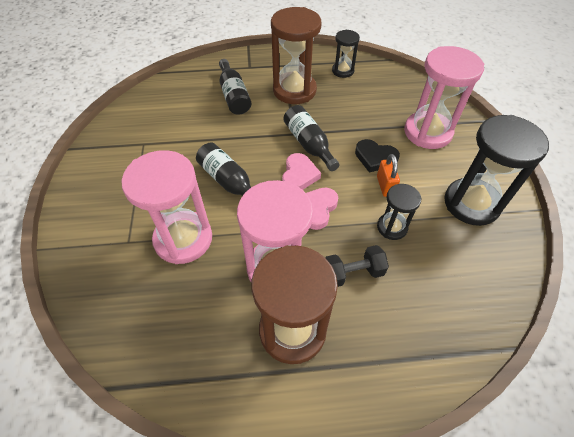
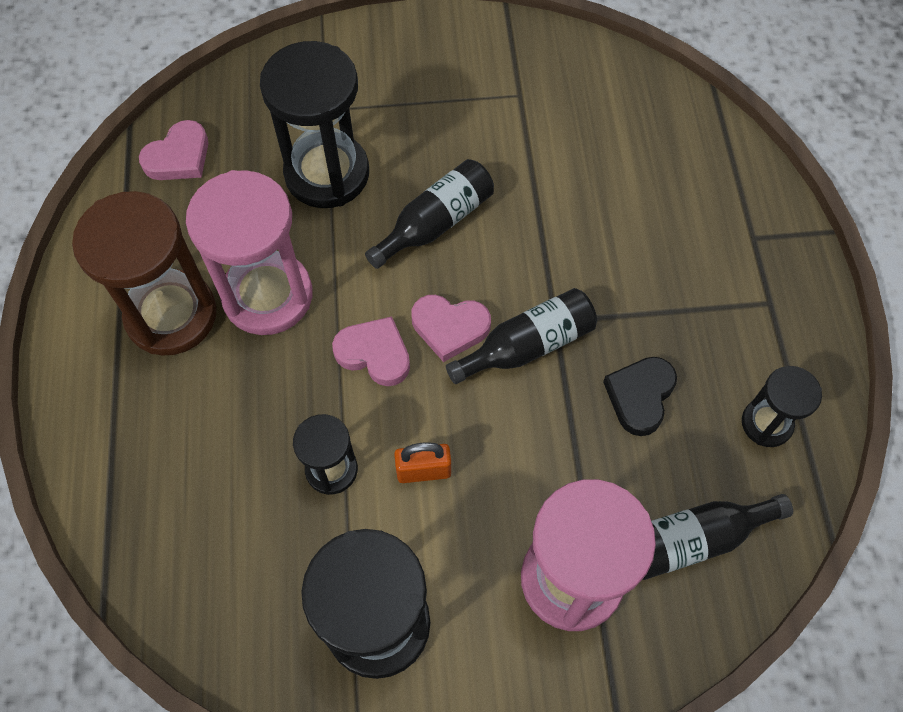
camera: 90 degrees right, 10 degrees up
pink hourglass [121,150,212,264] -> black hourglass [260,41,369,208]
black bottle [219,59,251,115] -> black bottle moved to [643,494,793,580]
brown hourglass [271,7,322,104] -> none
black dumbbell [325,245,389,287] -> none
black heart [355,139,400,173] -> black heart moved to [603,357,677,436]
none -> pink heart [139,120,208,180]

